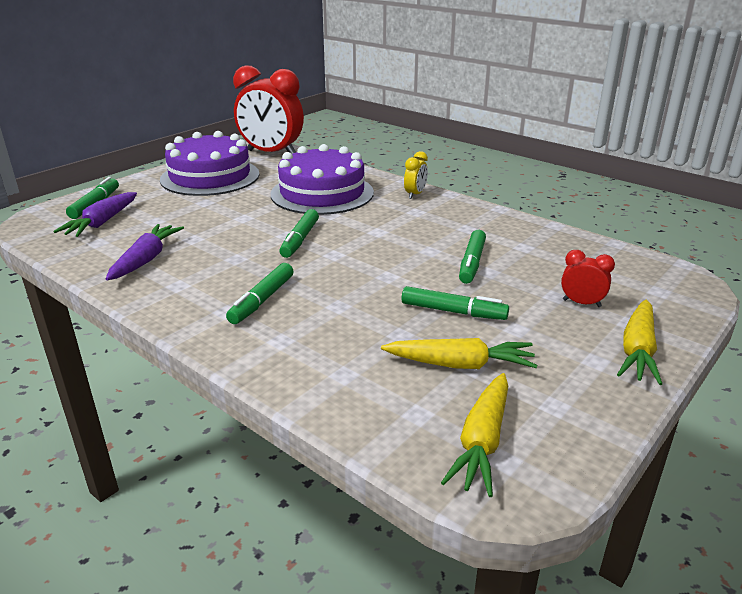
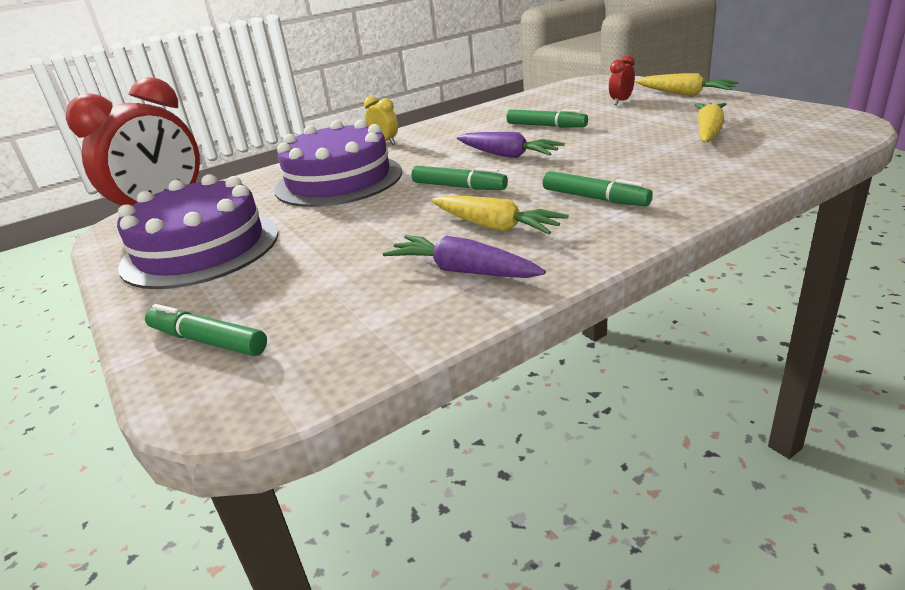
camera: 70 degrees left, 0 degrees up
purple carrot [53,192,137,237] -> purple carrot moved to [457,132,565,158]
green marker [401,286,509,320] -> none
yellow carrot [441,373,508,497] -> yellow carrot moved to [432,195,569,234]

